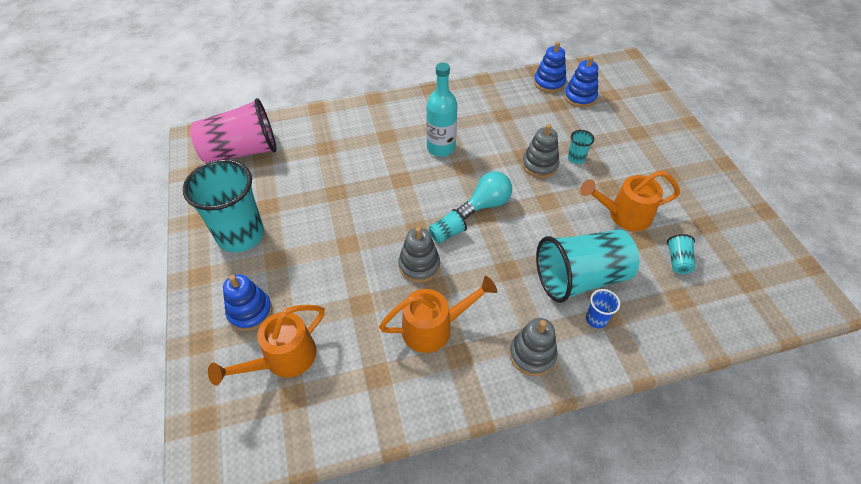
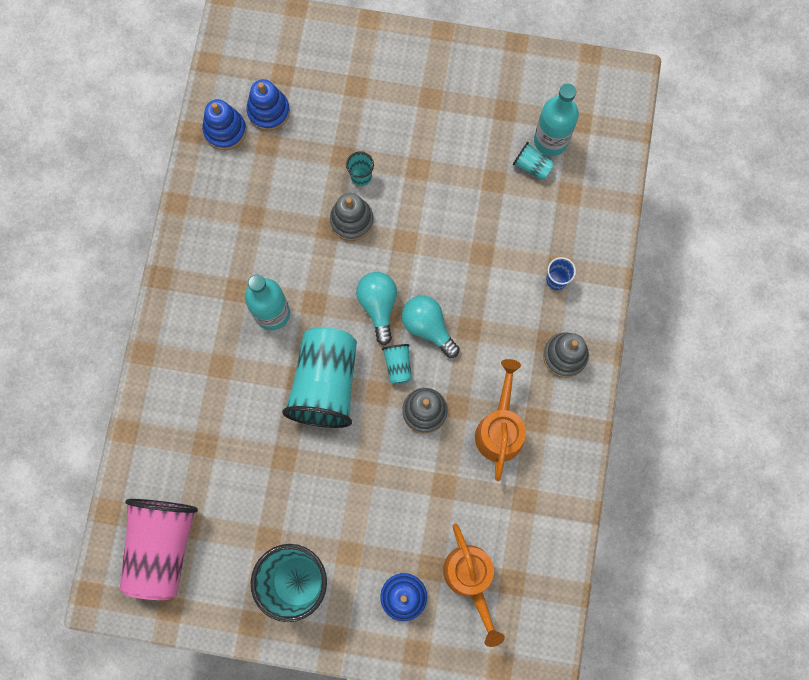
camera: 65 degrees left, 25 degrees up
turquoise cup [536,229,639,303] -> turquoise cup moved to [282,327,357,428]
orange watering can [580,170,680,231] -> none
none -> turquoise light bulb [402,296,460,358]
none -> turquoise bottle [534,83,579,156]

